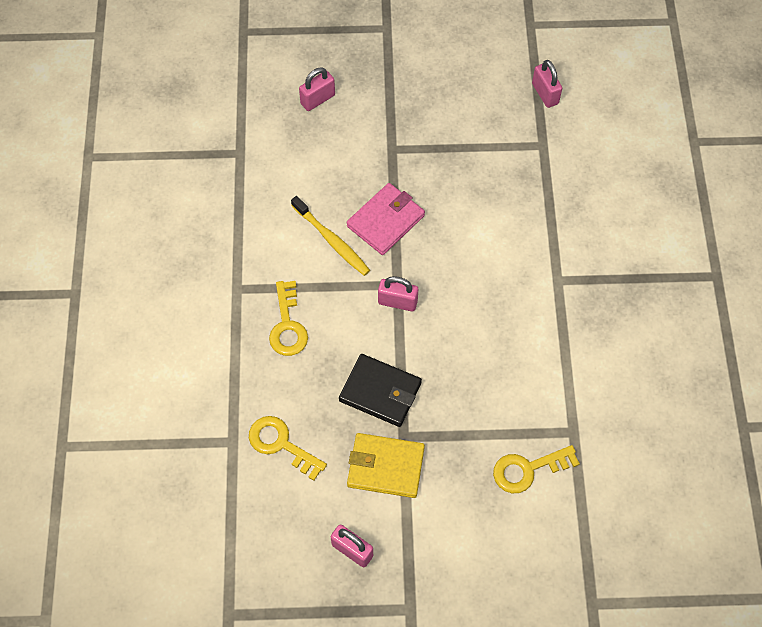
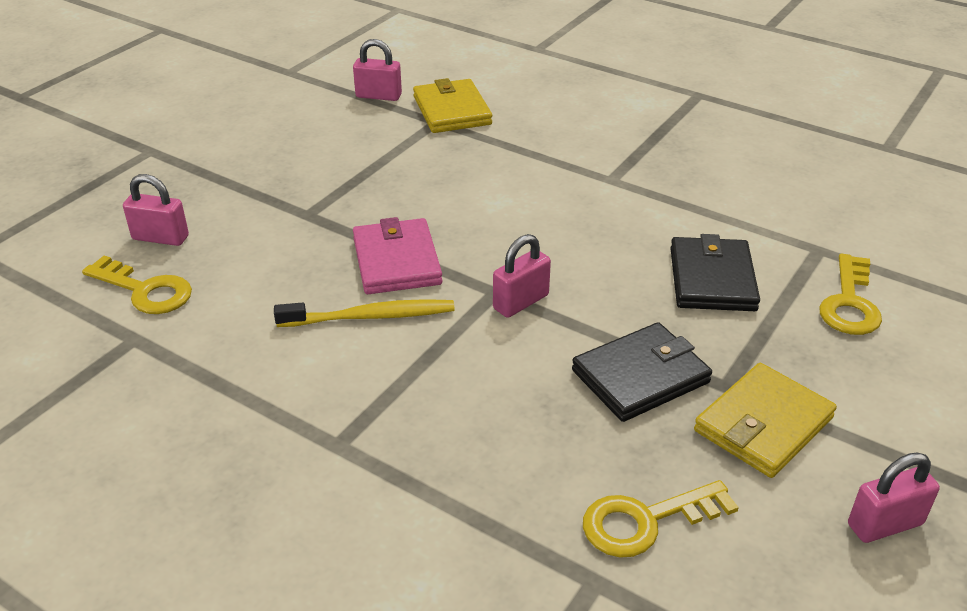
camera: 55 degrees left, 25 degrees down
yellow key [269,281,308,356] -> yellow key moved to [82,256,192,314]
pink padlock [299,67,335,111] -> pink padlock turned 75 degrees counterclockwise [123,174,189,246]
none -> yellow wallet [413,78,492,133]
none -> black wallet [670,234,760,311]

